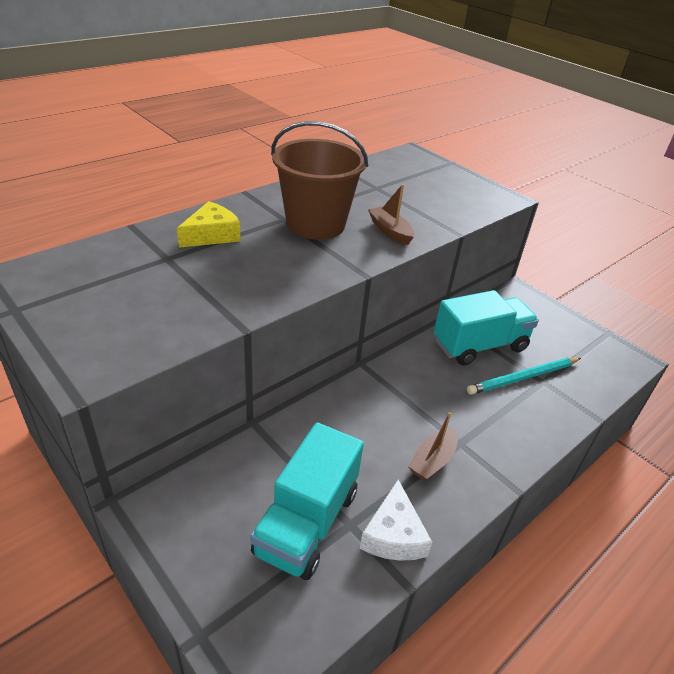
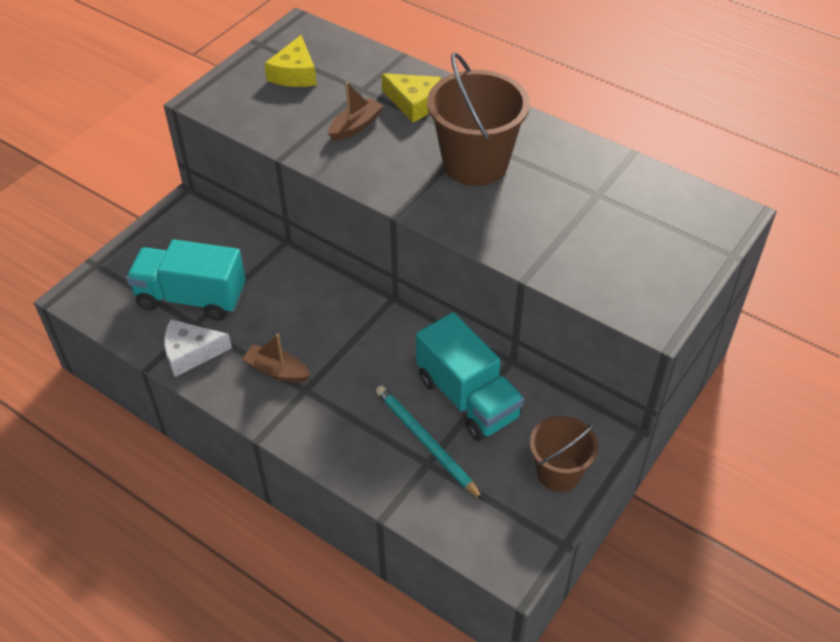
camera: 80 degrees right, 10 degrees up
brown boat [368,184,415,245] -> brown boat moved to [328,82,383,141]
none -> yellow cheese [264,35,317,87]
none -> brown bucket [530,416,598,492]

